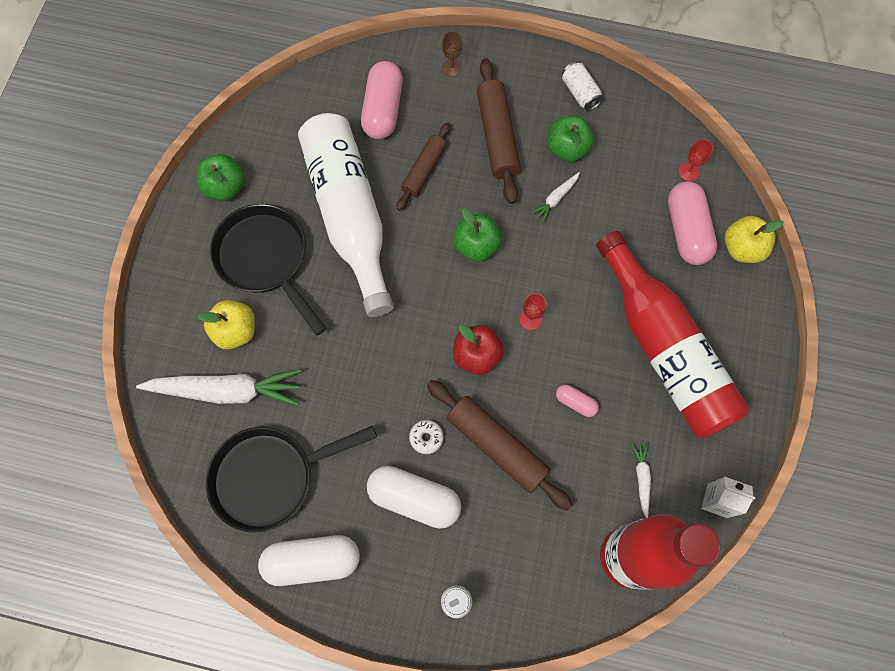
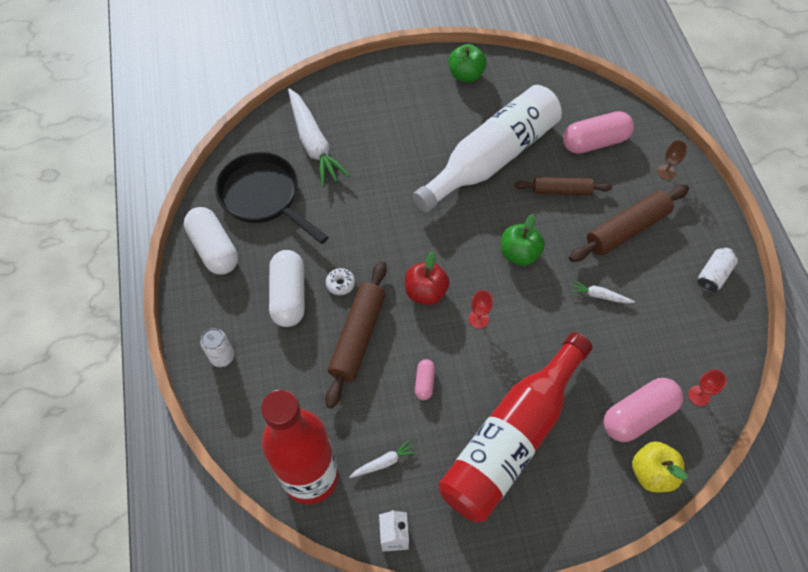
camera: 65 degrees right, 10 degrees down
yellow apple [197,300,255,349] -> none
black pan [210,204,326,336] -> none
green apple [547,116,594,162] -> none

